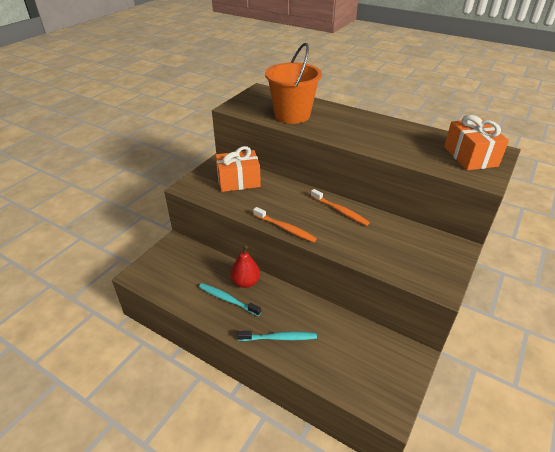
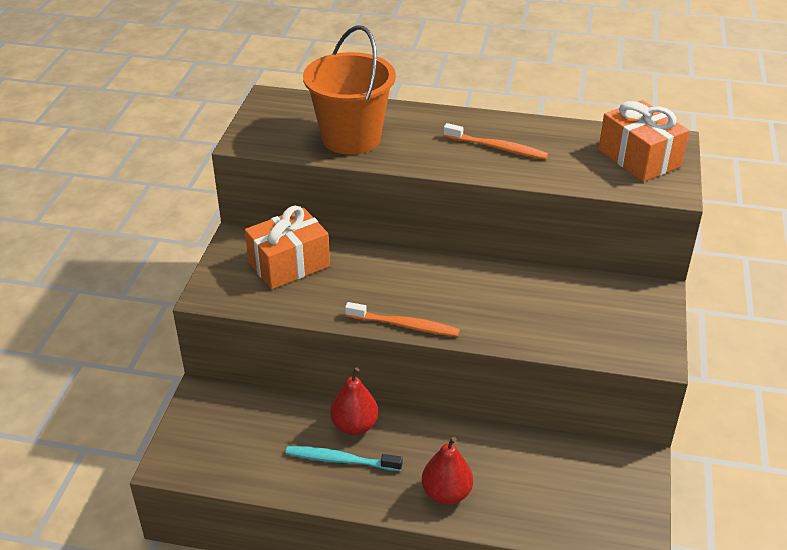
camera: 20 degrees left, 0 degrees up
turquoise toothbrush [238,331,317,341] -> red pear [422,437,473,505]
orange toothbrush [311,189,370,226] -> orange toothbrush moved to [443,123,548,160]

